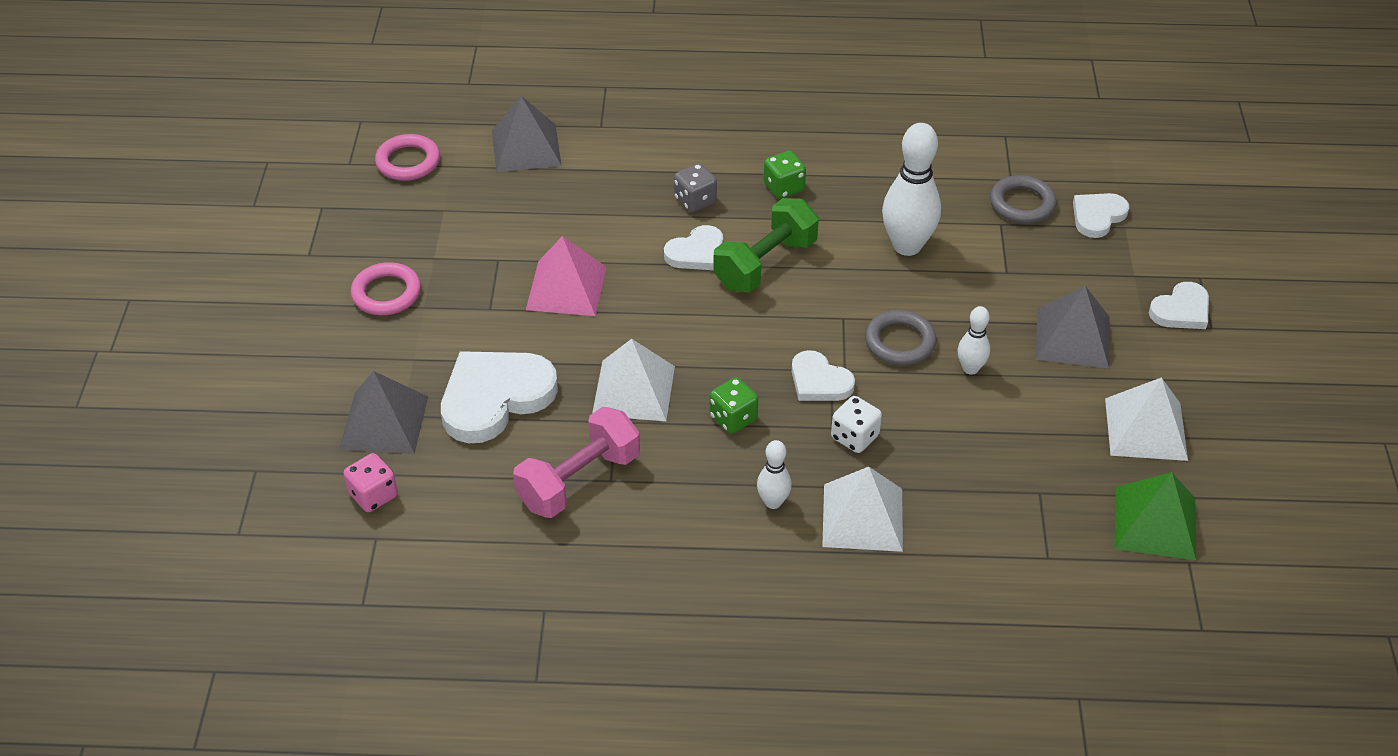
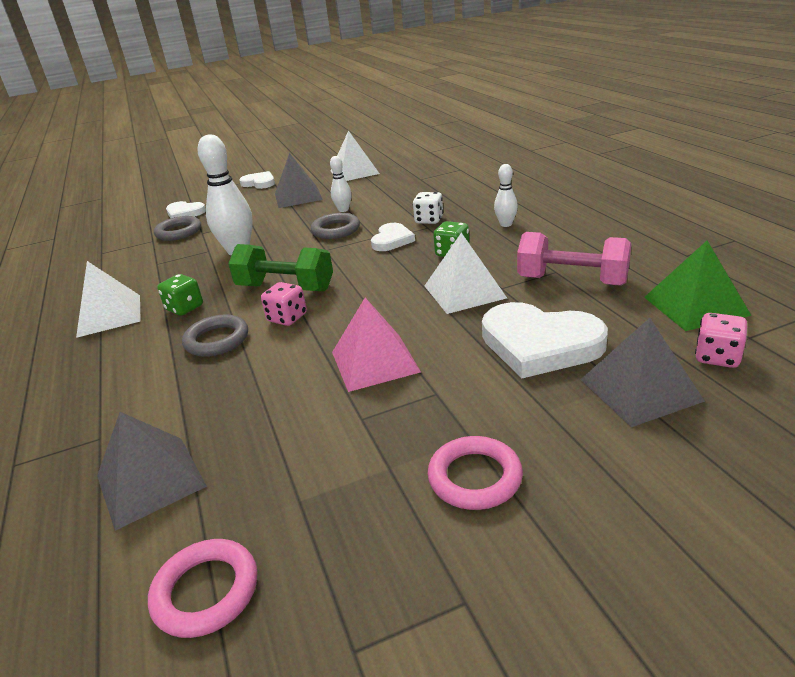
camera: 110 degrees left, 15 degrees down
white heart [664,225,723,270] -> pink dice [261,282,307,326]
grey dice [674,163,717,213] -> grey ring [182,314,248,357]
white pyramid [822,467,903,552] -> white pyramid moved to [76,261,141,338]
green pyramid [1114,472,1196,560] -> green pyramid moved to [644,241,751,331]

